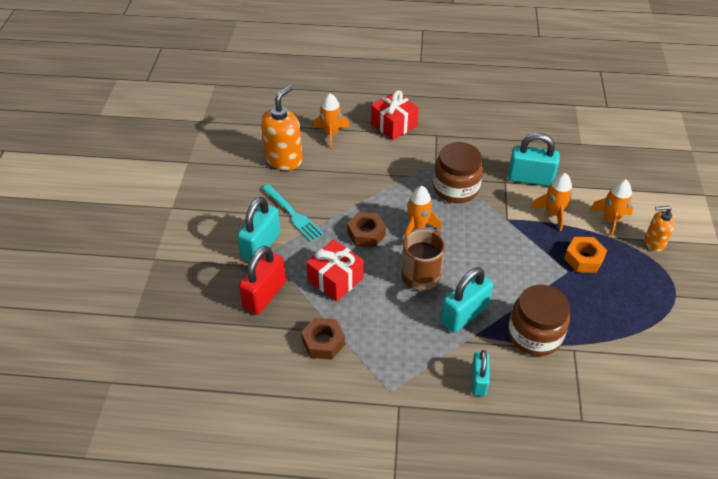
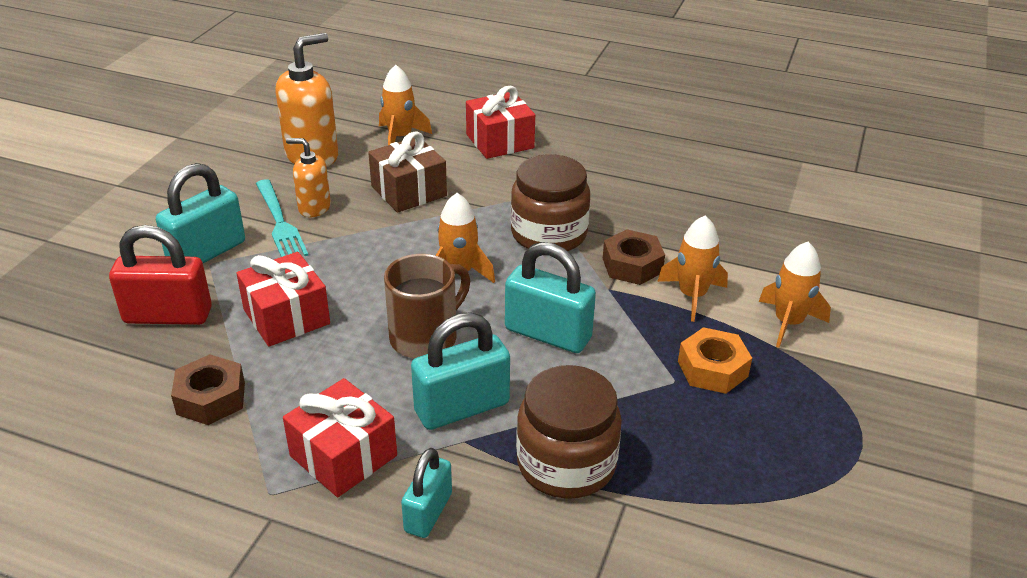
camera: 15 degrees right, 10 degrees down
red padlock [239,246,286,314] -> red padlock turned 45 degrees clockwise [109,225,212,325]
brown nut [347,212,386,248] -> brown nut moved to [603,229,665,285]
turquoise padlock [508,133,560,186] -> turquoise padlock moved to [505,242,596,353]
orange soap dispenser [645,206,675,252] -> orange soap dispenser moved to [286,138,331,217]
none -> red gift [283,378,397,497]
none -> brown gift [368,131,447,213]

